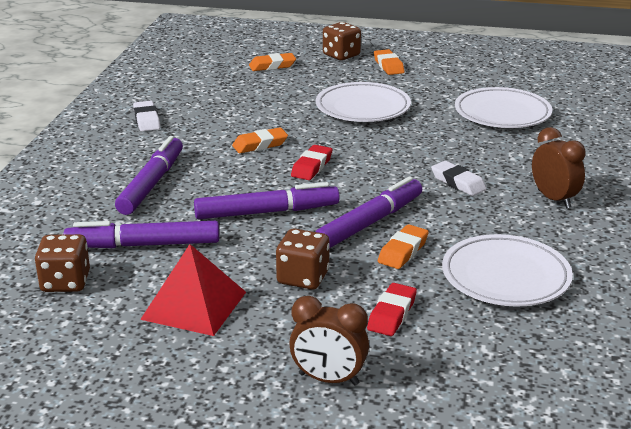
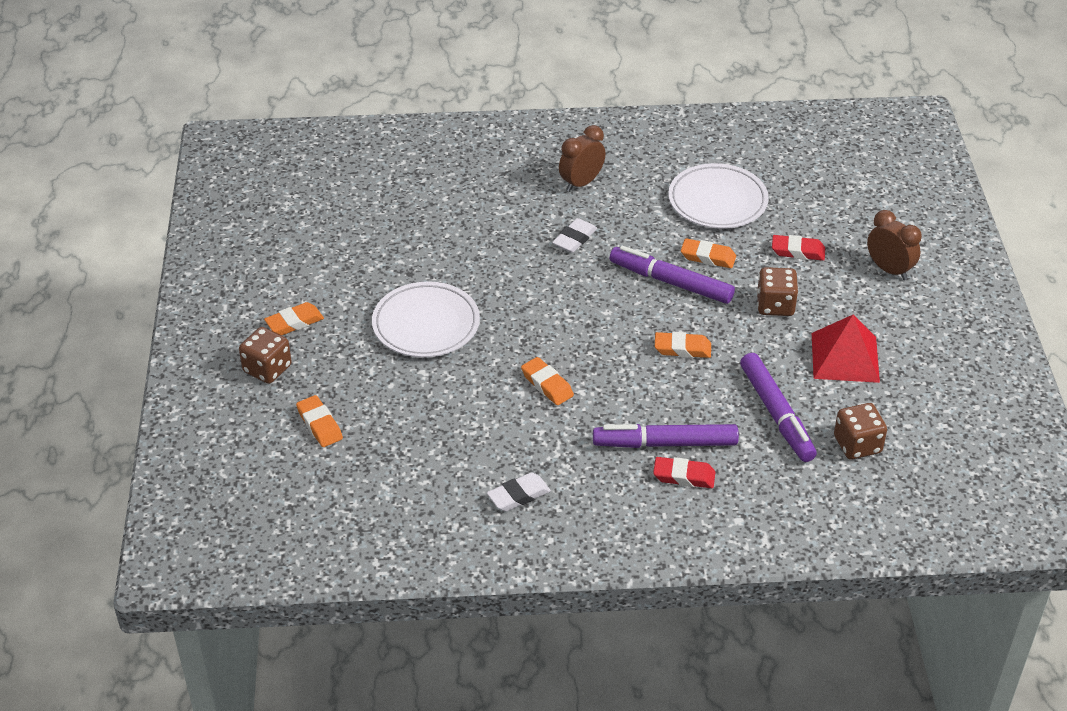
camera: 105 degrees left, 15 degrees up
purple marker [194,182,340,219] -> orange eraser [655,332,711,358]
brown clock [289,296,369,386] -> brown clock turned 45 degrees counterclockwise [867,210,922,280]
red eraser [291,145,332,180] -> red eraser moved to [653,457,715,488]
white plate [455,87,552,128] -> none

